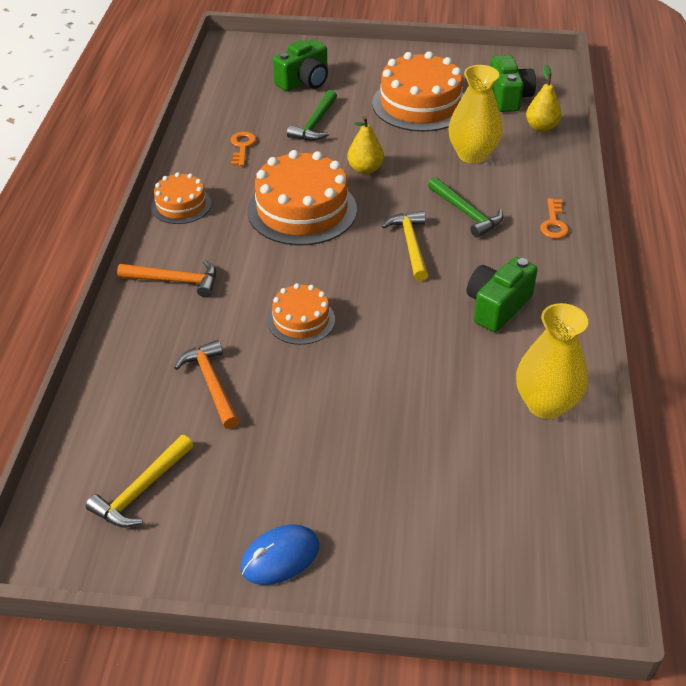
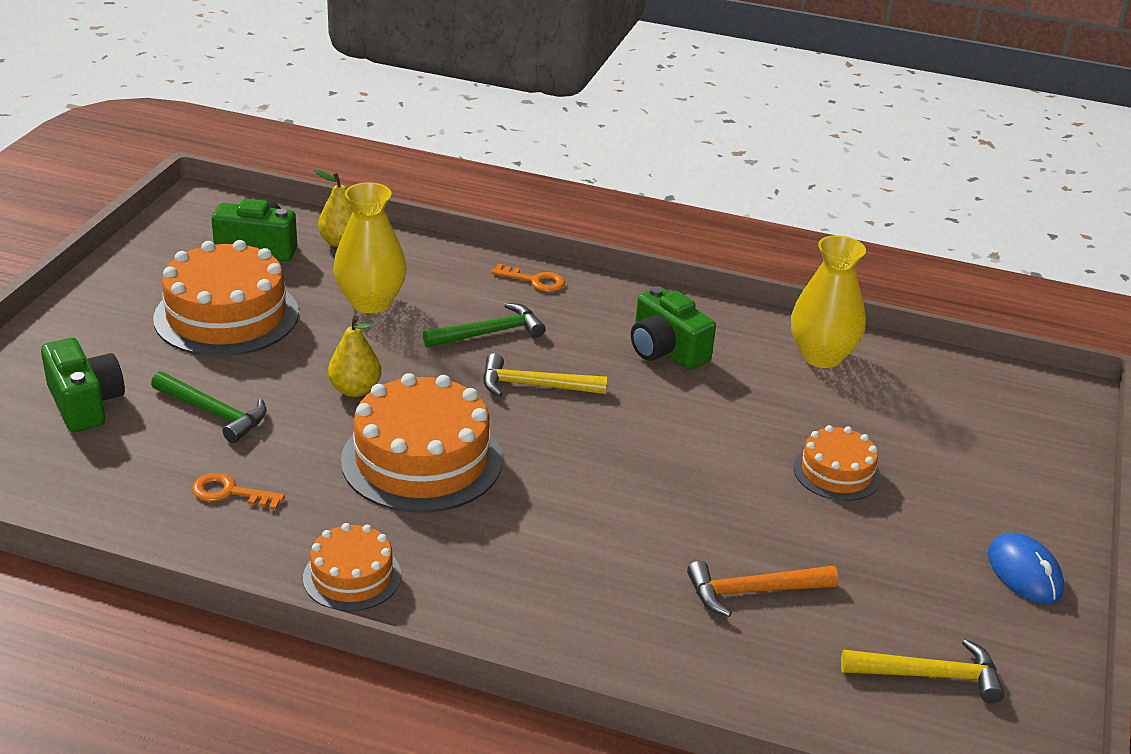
camera: 80 degrees left, 10 degrees down
yellow hammer [86,435,194,527] -> yellow hammer turned 45 degrees counterclockwise [841,639,1004,703]
orange hammer [117,260,216,298] -> none
orange cake [267,283,335,345] -> orange cake moved to [793,425,881,501]

